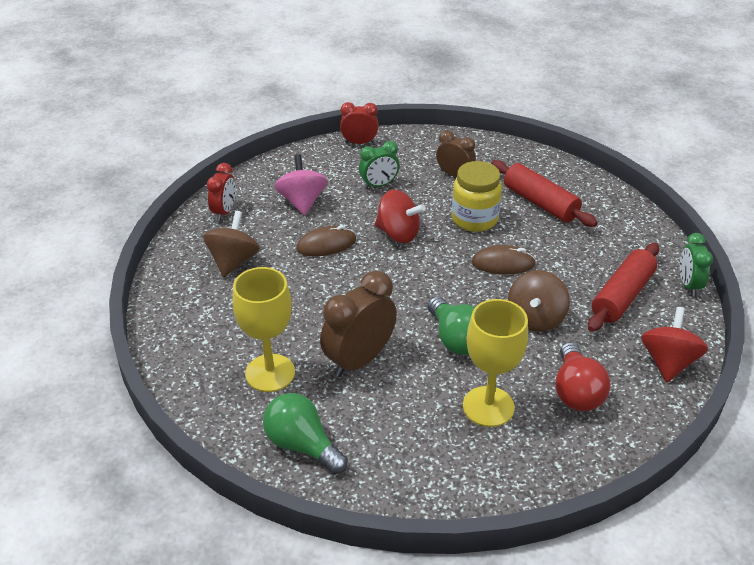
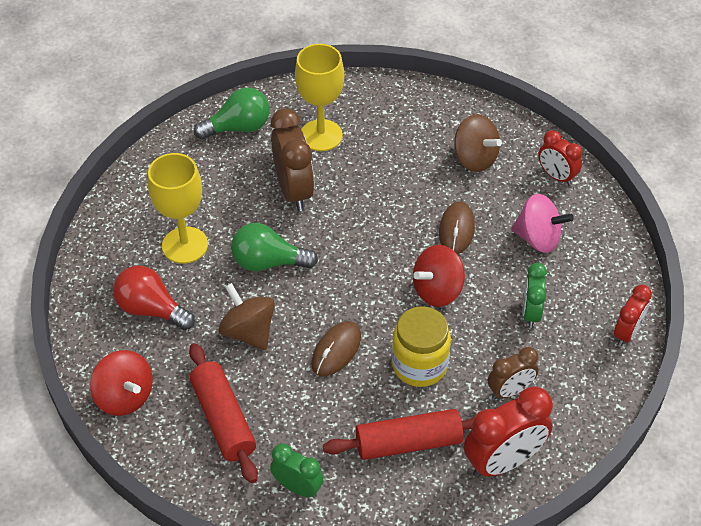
camera: 120 degrees right, 10 degrees up
green clock [680,233,713,296] -> green clock moved to [270,443,324,498]
none -> red clock [464,386,553,478]

